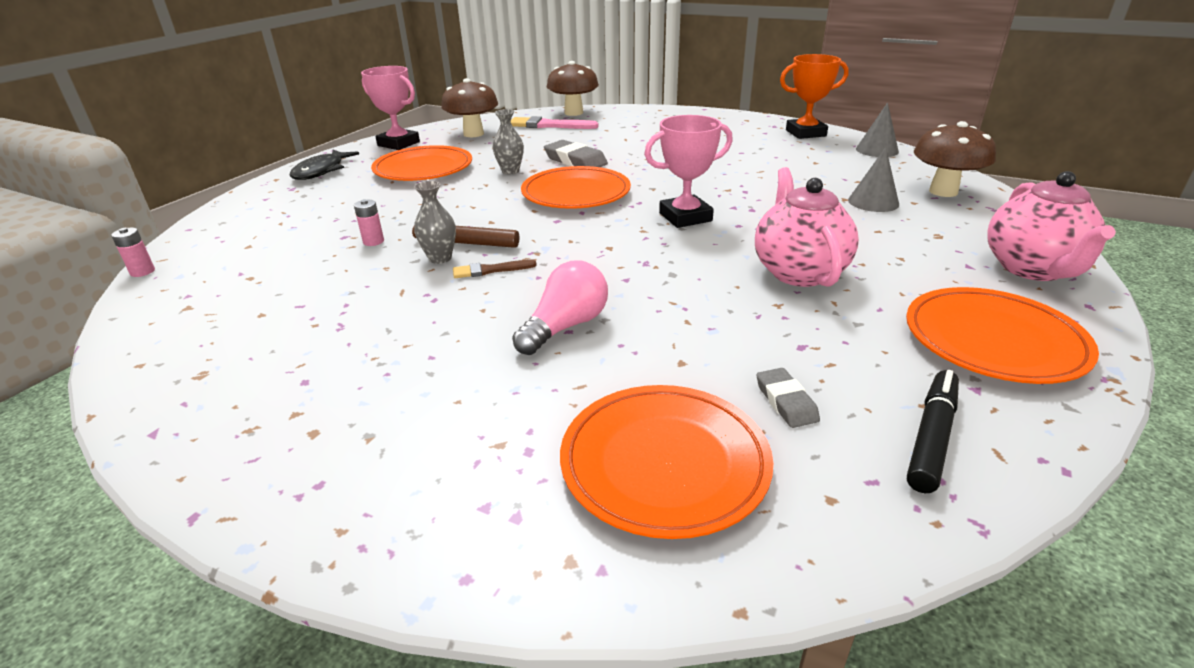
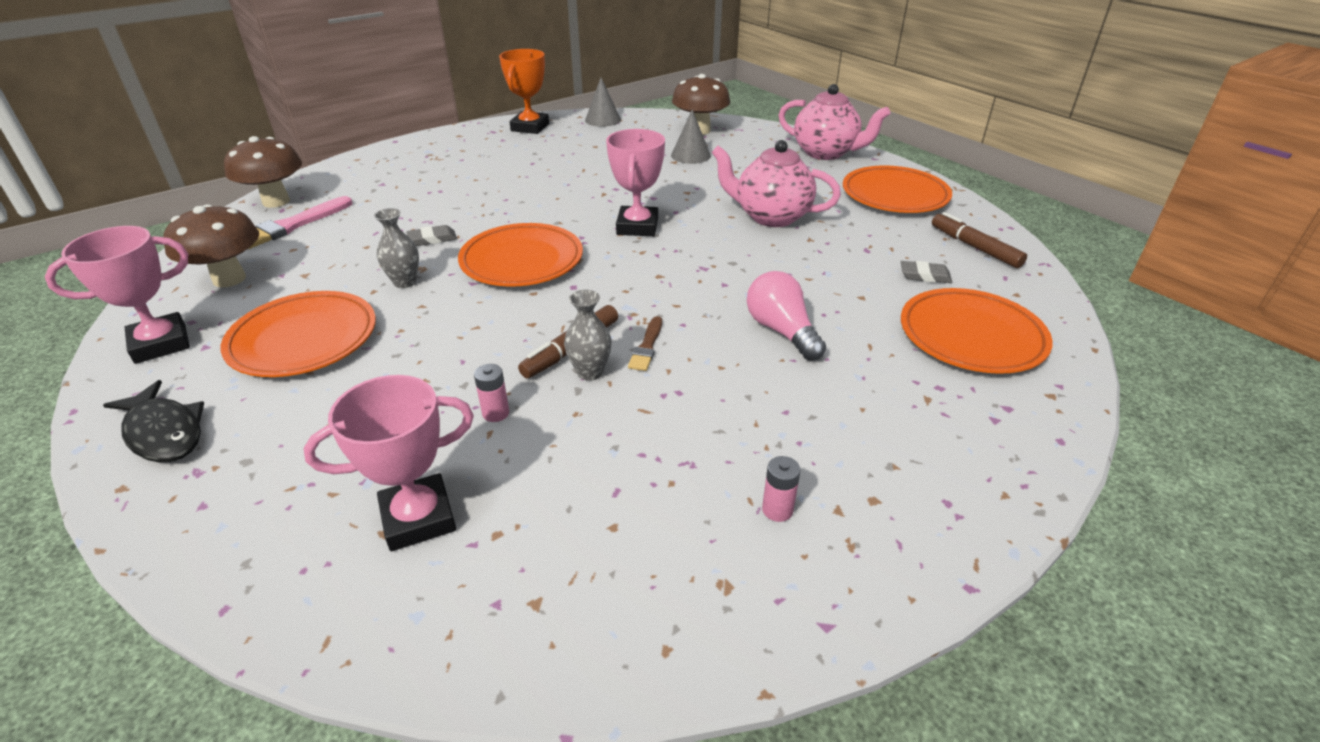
camera: 65 degrees left, 5 degrees up
pink battery [111,228,155,277] -> pink battery moved to [762,456,801,522]
grey eraser [544,140,608,167] -> grey eraser [406,225,457,246], size x0.59
black marker [907,370,959,493] -> brown marker [932,212,1027,268]
none -> pink trophy [304,375,474,551]

